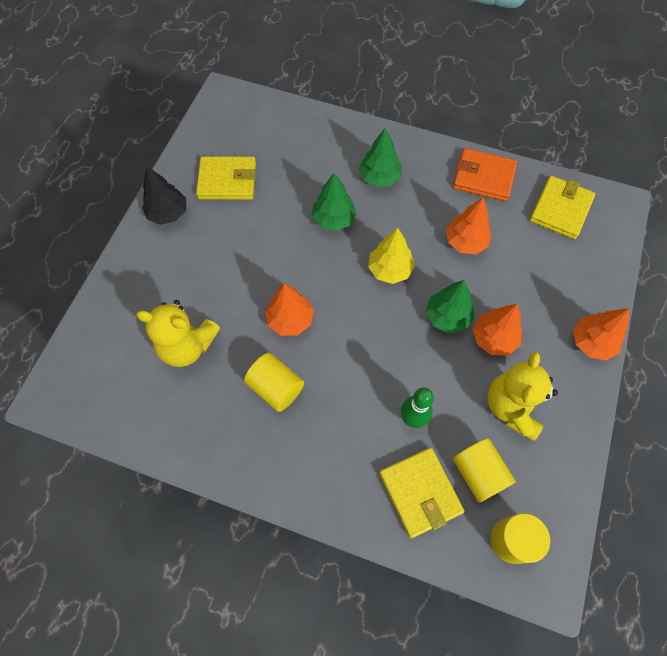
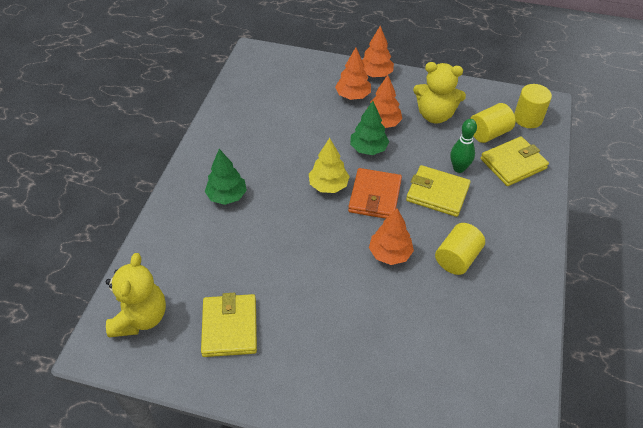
camera: 95 degrees left, 15 degrees down
yellow teddy bear [136,300,220,367] -> yellow teddy bear moved to [106,253,166,337]
black tree [142,167,186,225] -> none
green tree [312,173,357,231] -> none
orange tree [446,197,491,254] -> orange tree moved to [335,47,371,100]
orange wallet [453,148,517,202] -> orange wallet moved to [348,168,402,219]
yellow wallet [530,176,595,239] -> yellow wallet moved to [406,165,471,217]

